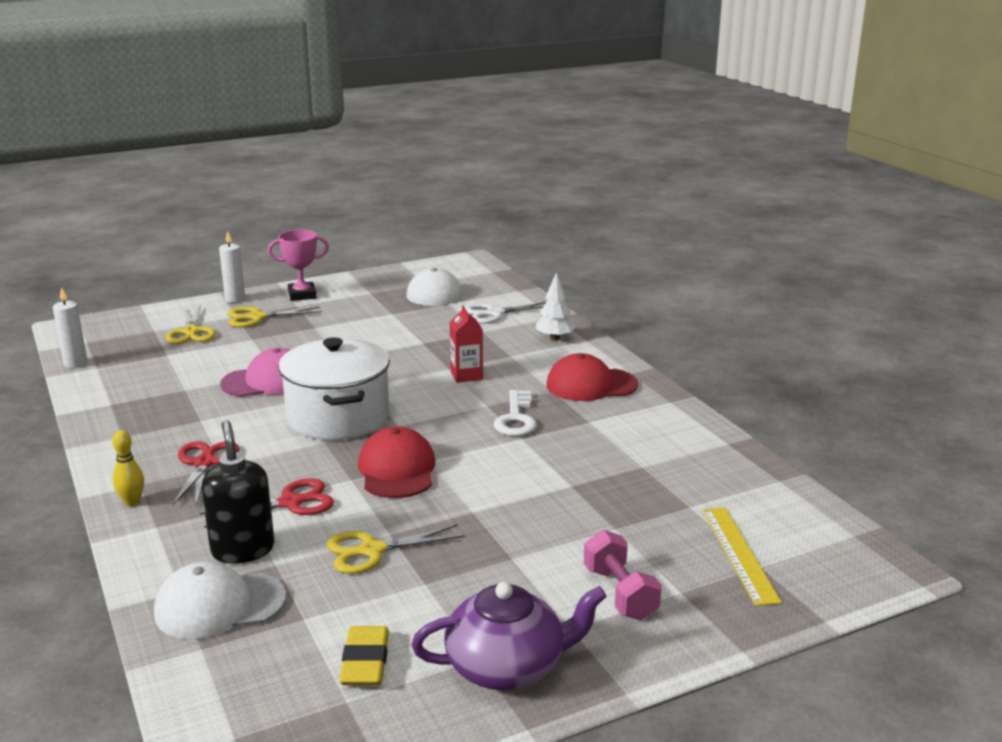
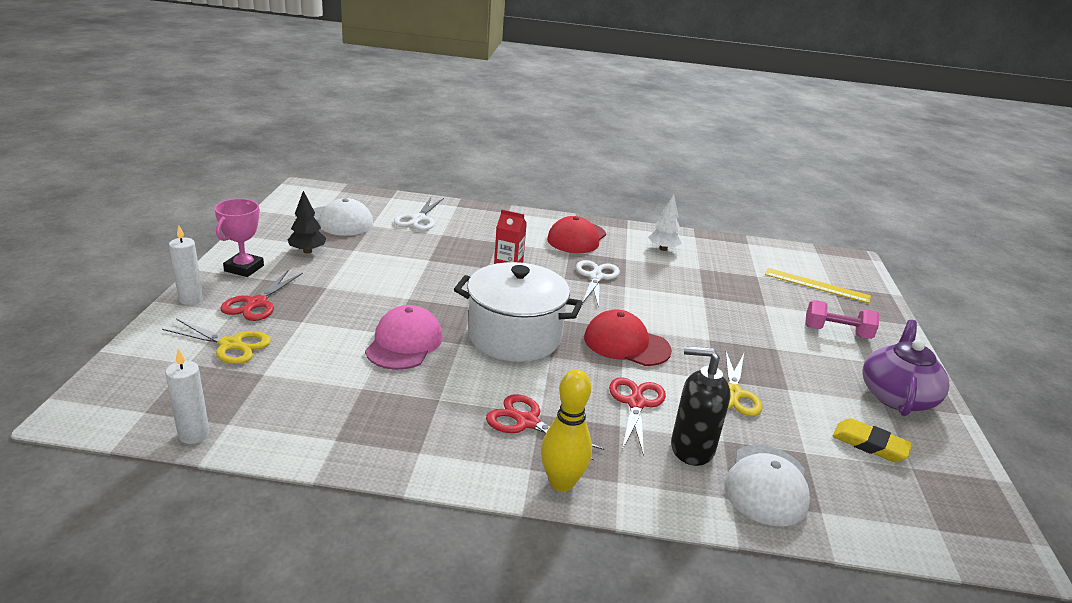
camera: 60 degrees left, 5 degrees up
yellow bowling pin [112,430,144,506] -> yellow bowling pin [541,369,592,492], size x1.64
yellow scissors [228,306,321,327] -> red scissors [221,271,303,321]
white key [494,390,537,436] -> white scissors [576,260,620,308]
white tree [536,272,575,341] -> white tree moved to [648,194,682,251]
none -> black tree [288,191,326,253]

